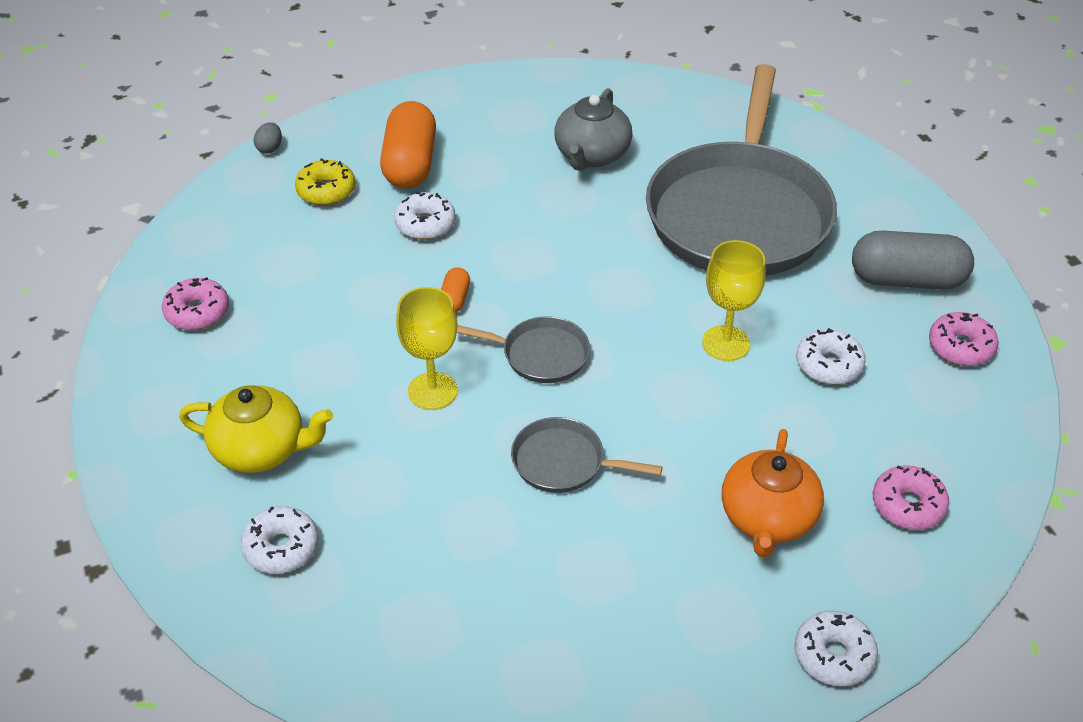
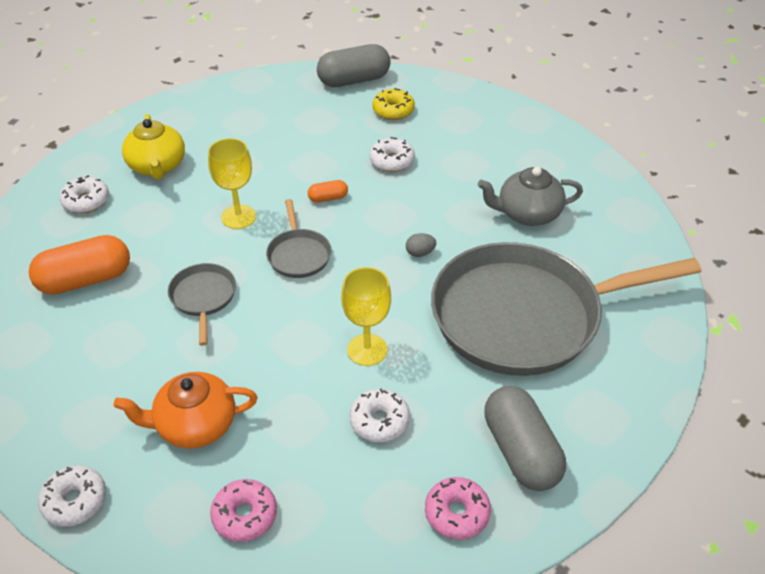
camera: 65 degrees right, 0 degrees up
pink donut [162,277,229,330] -> none
grey egg [253,122,282,154] -> grey egg moved to [406,233,436,257]
orange capsule [380,101,436,189] -> orange capsule moved to [29,235,130,295]
none -> grey capsule [317,44,391,87]

